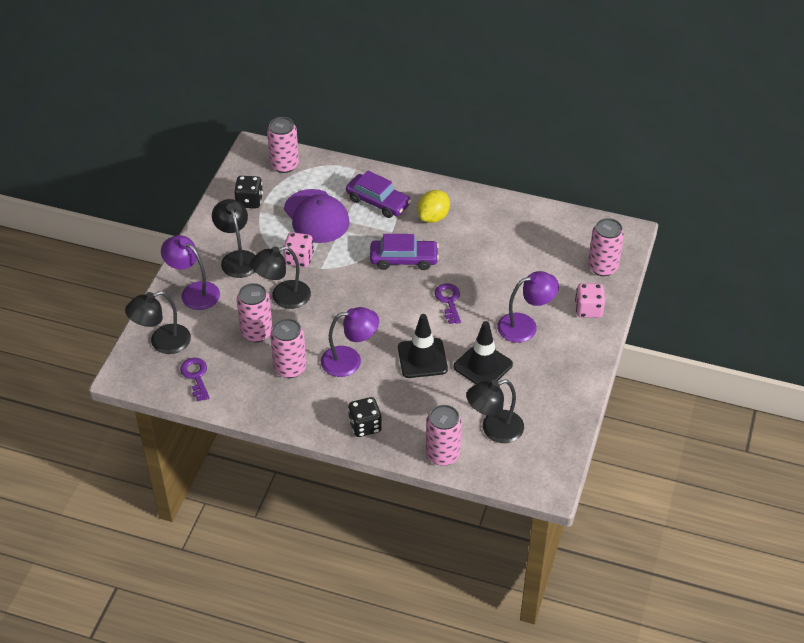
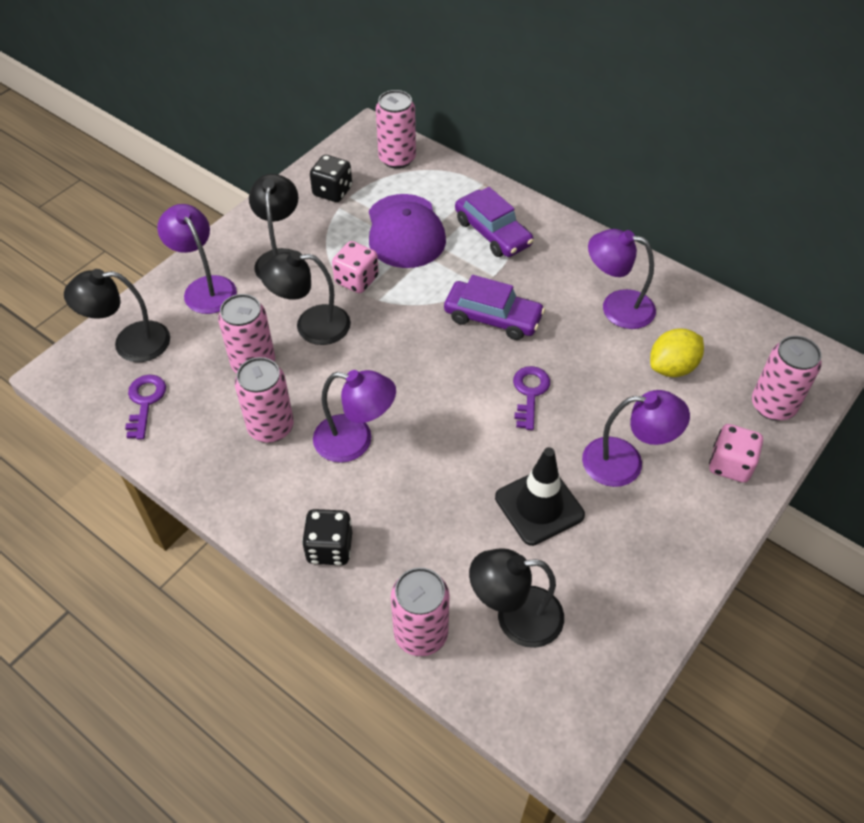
camera: 20 degrees right, 5 degrees up
black traffic cone [398,314,448,378] -> none
yellow lemon [417,190,450,223] -> yellow lemon moved to [650,329,704,377]
none -> purple lamp [588,229,656,329]

